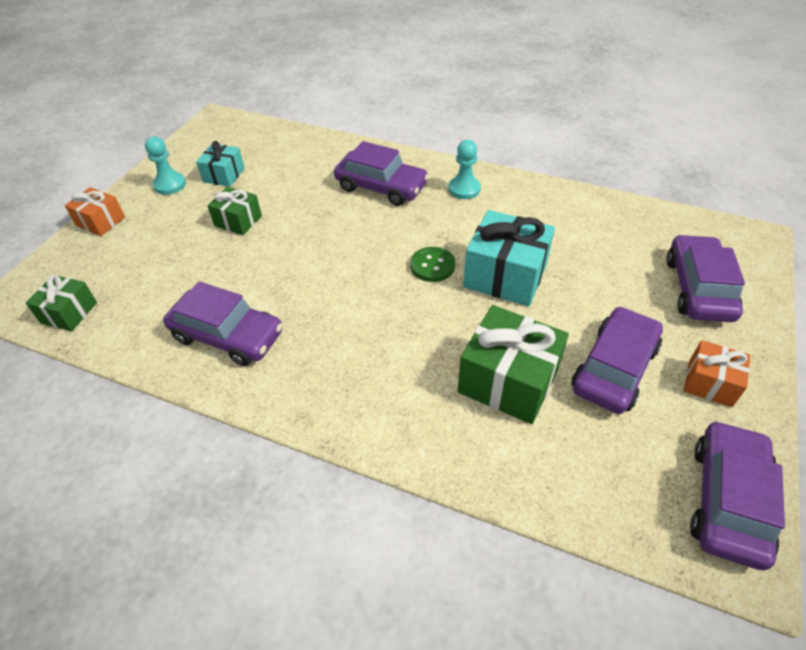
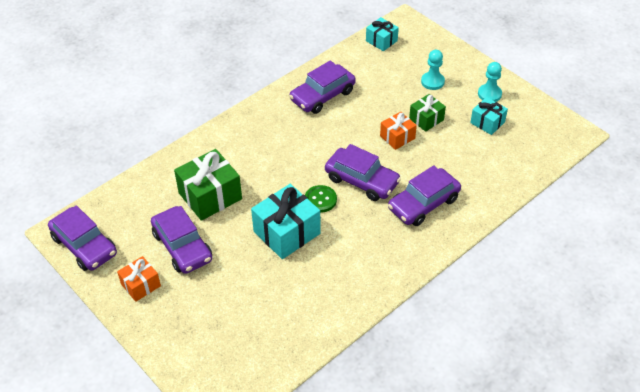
camera: 115 degrees right, 0 degrees up
green gift [26,274,97,331] -> turquoise gift [366,17,399,51]
orange gift [65,187,125,236] -> orange gift moved to [380,112,417,150]
turquoise pawn [448,140,481,199] -> turquoise pawn moved to [421,50,445,90]
purple car [666,234,745,322] -> purple car moved to [325,144,401,201]

